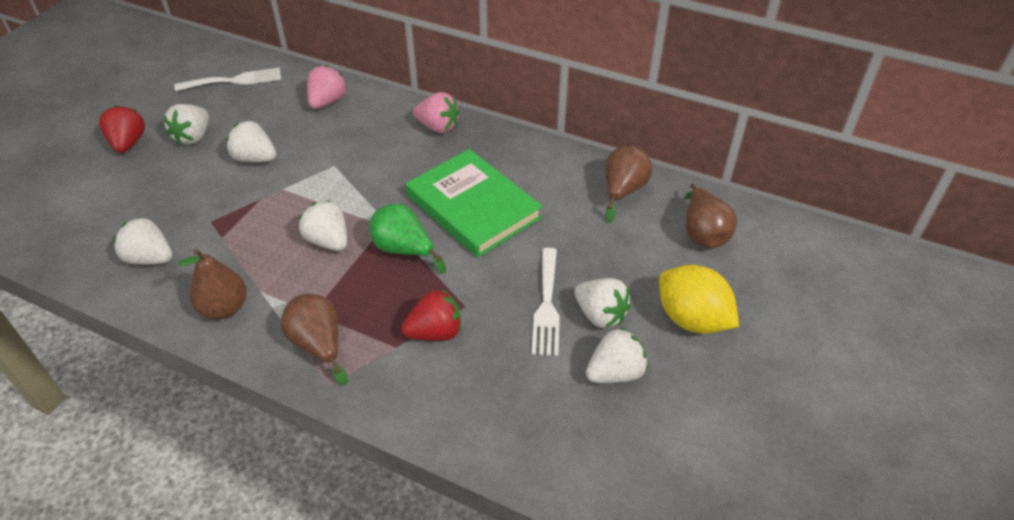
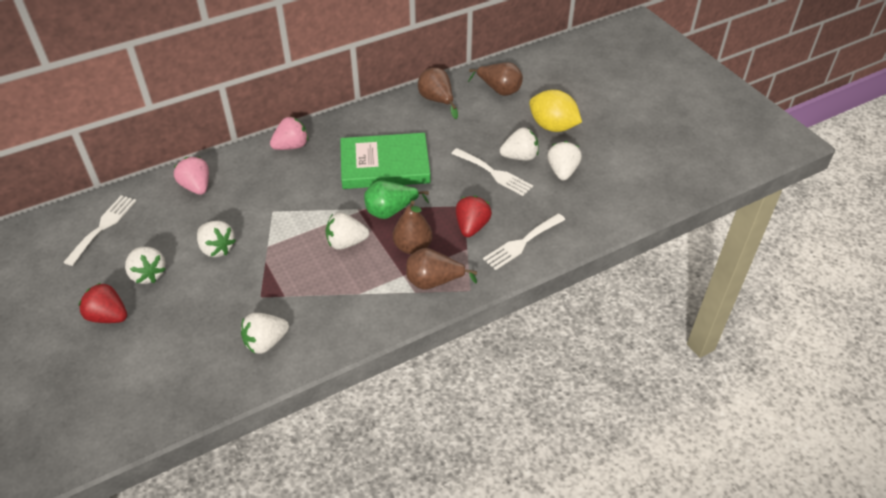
camera: 55 degrees left, 0 degrees up
brown pear [178,249,247,320] -> brown pear moved to [393,201,433,254]
white strawberry [227,121,276,163] -> white strawberry turned 105 degrees counterclockwise [197,221,236,257]
yellow lemon [659,265,739,334] -> yellow lemon turned 45 degrees clockwise [529,90,582,132]
none -> white fork [483,213,565,270]

